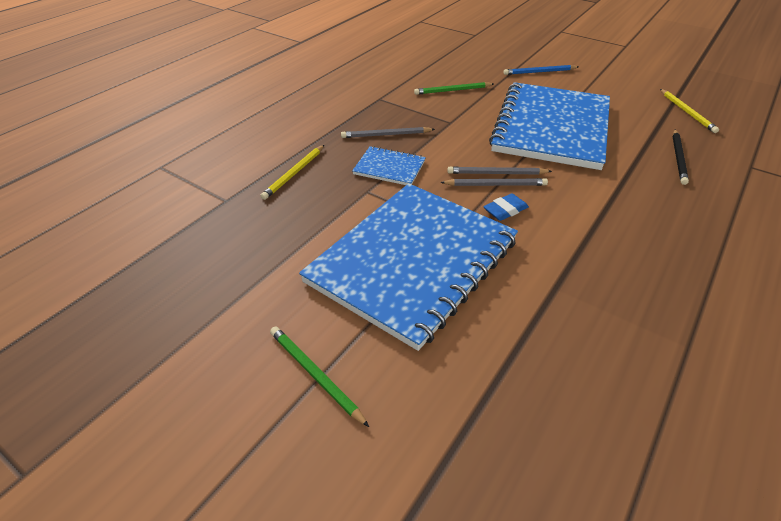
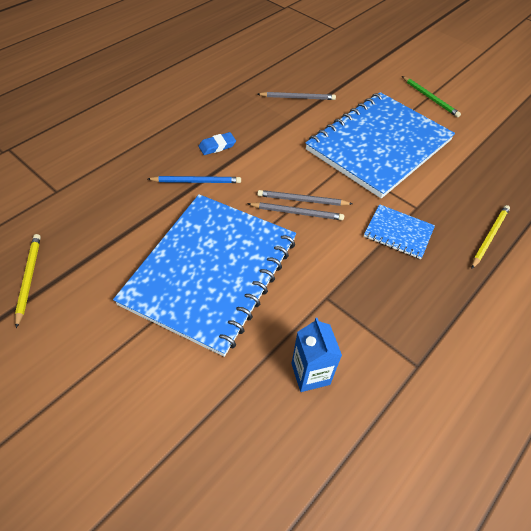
camera: 175 degrees left, 10 degrees up
grey pencil [341,127,435,138] -> grey pencil moved to [258,92,336,100]
green pencil [414,82,494,95] -> blue carton [291,318,342,392]
blue eraser [483,193,529,221] -> blue eraser moved to [199,132,236,155]
blue pencil [503,65,578,75] -> blue pencil moved to [148,176,241,183]
black pencil [672,130,689,185] -> none

